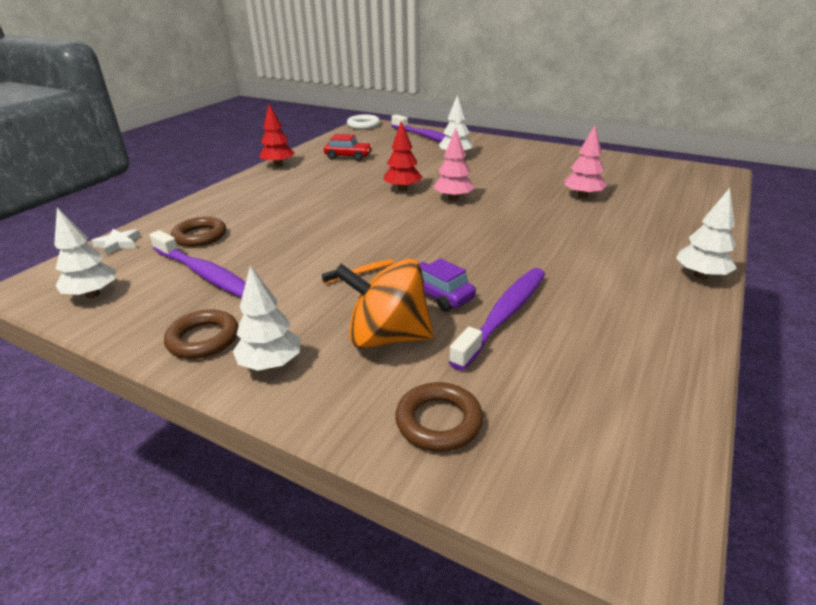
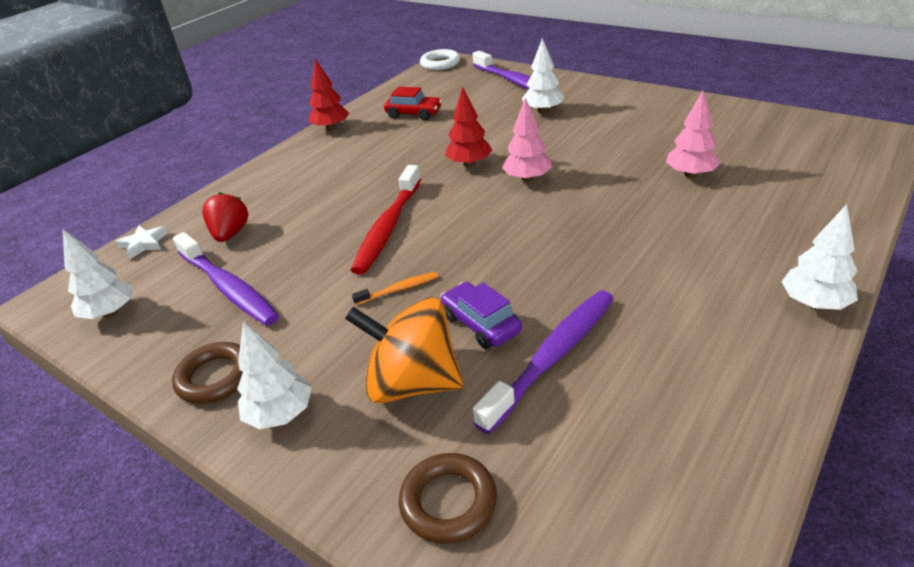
camera: 10 degrees right, 5 degrees up
brown ring [171,217,226,247] -> red strawberry [202,192,248,242]
none -> red toothbrush [351,165,421,275]

